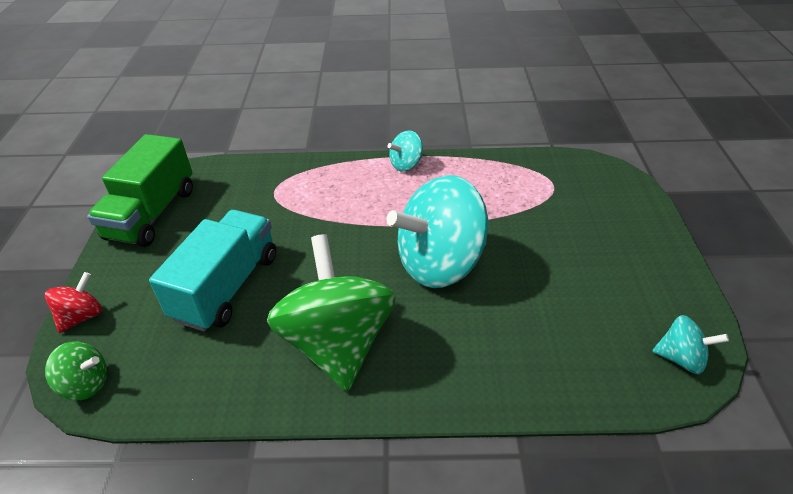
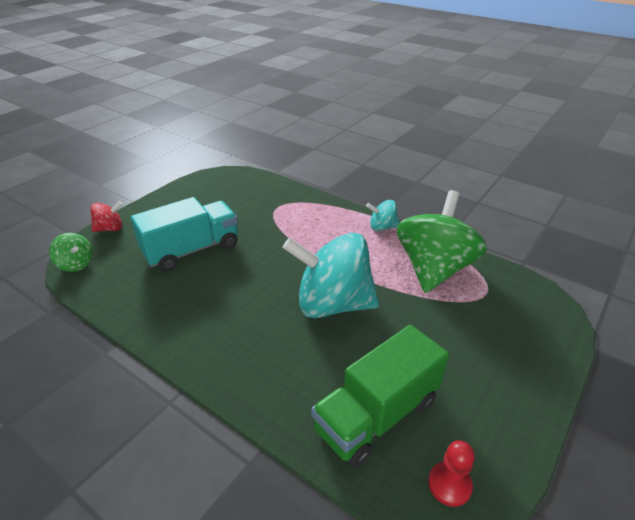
camera: 35 degrees right, 5 degrees down
green truck [87,134,193,247] -> green truck moved to [311,325,449,468]
green spinning top [267,234,396,391] -> green spinning top moved to [397,190,487,293]
turquoise spinning top [652,315,729,374] -> red pawn [428,440,475,507]

